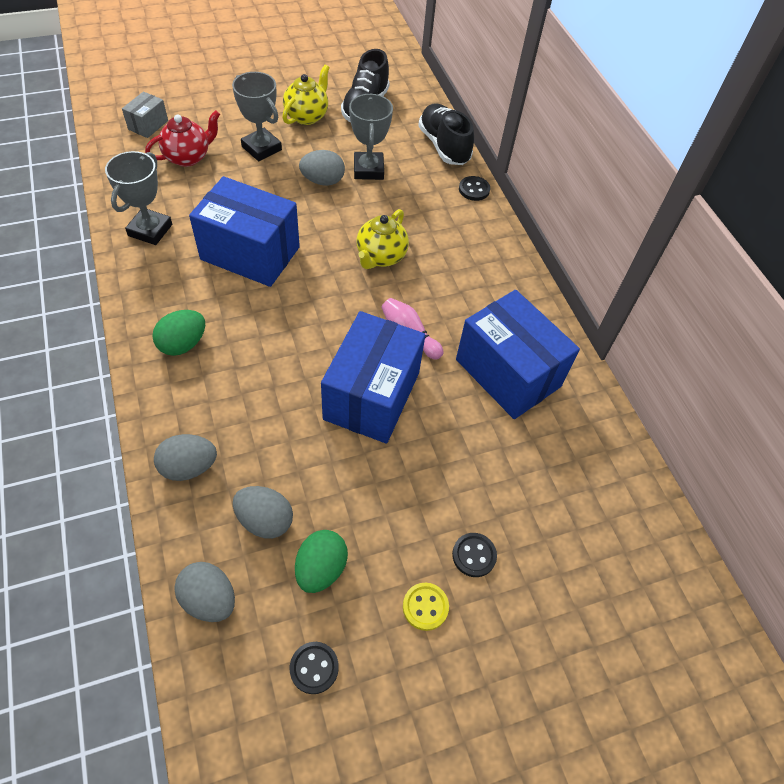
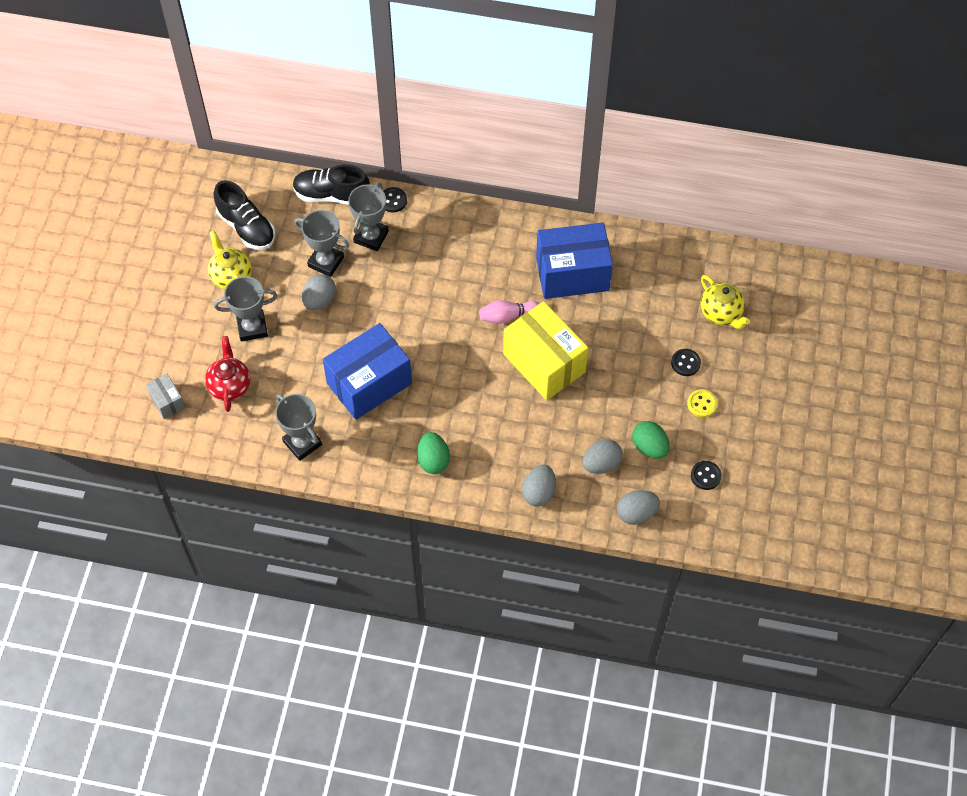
camera: 55 degrees left, 5 degrees up
blue box [321,311,425,443] -> yellow box [503,301,588,400]
yellow teapot [356,209,409,269] -> yellow teapot moved to [700,275,750,329]
none -> grey trophy [348,183,389,251]

